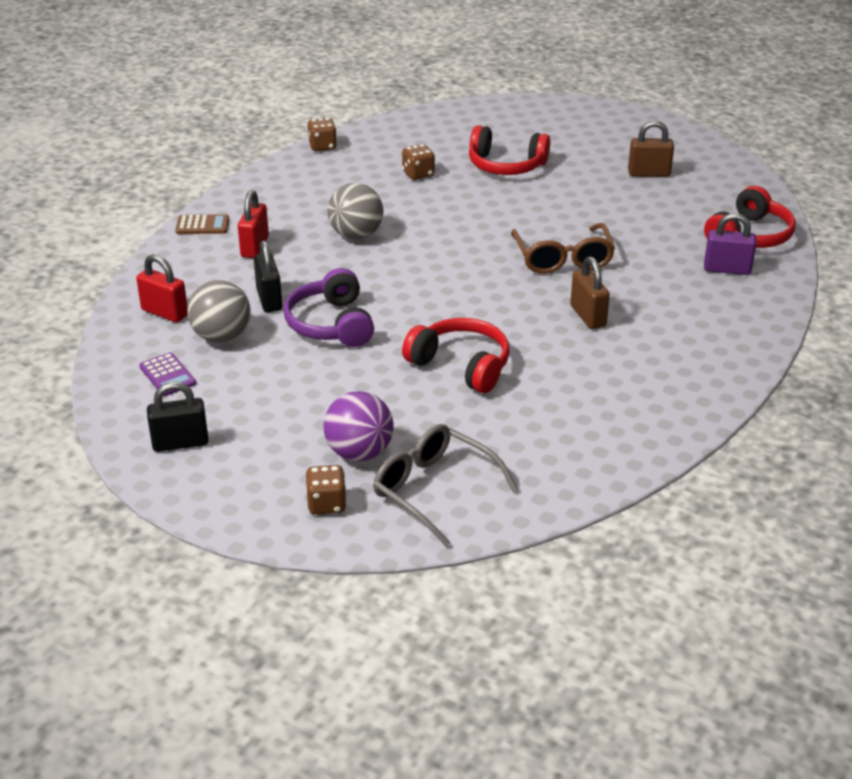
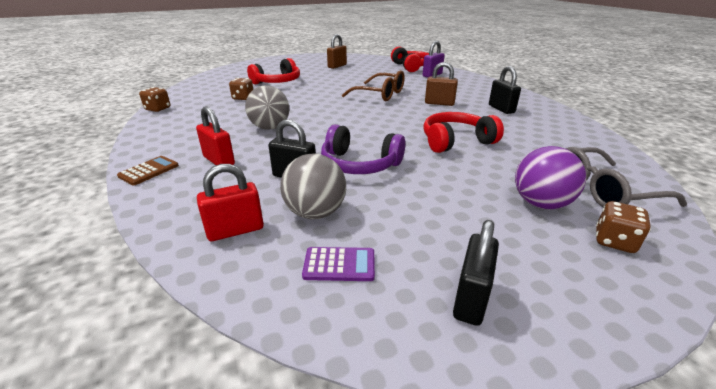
camera: 55 degrees left, 5 degrees down
none -> black padlock [489,66,521,114]

